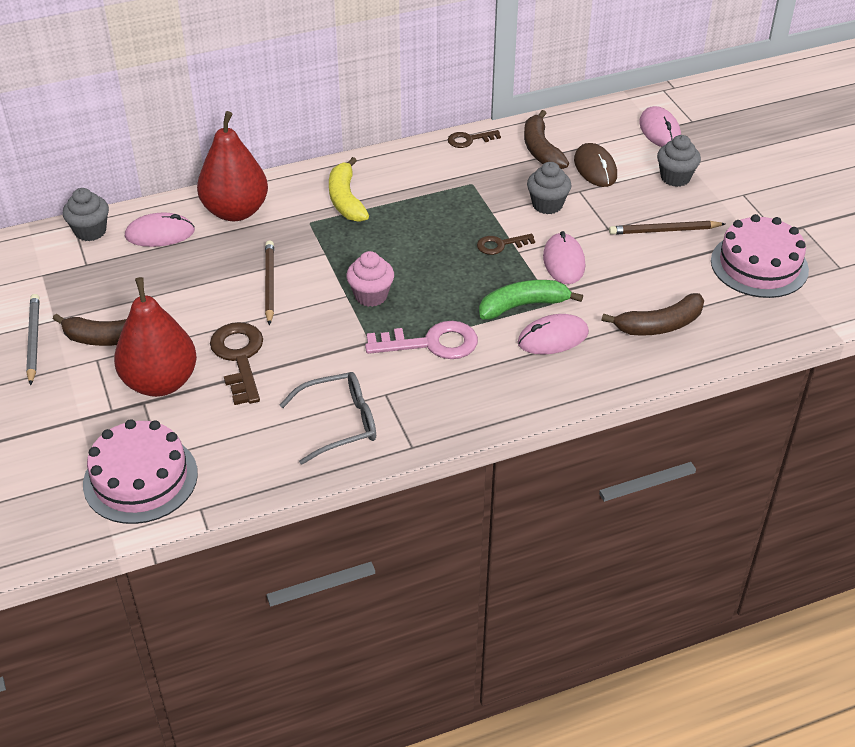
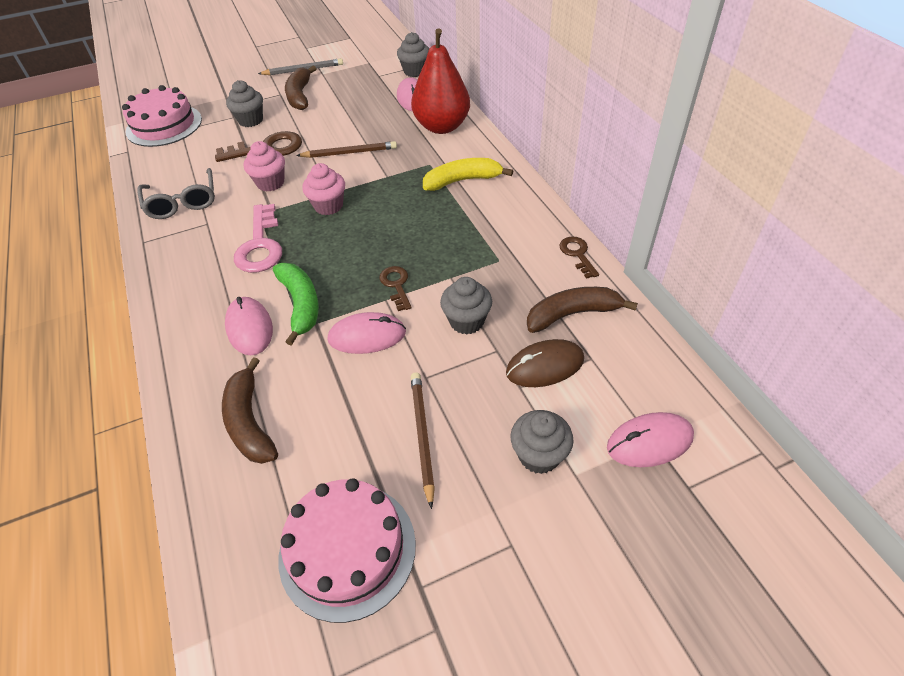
camera: 90 degrees right, 5 degrees up
red pear [114,277,197,397] -> grey cupcake [226,80,263,127]
none -> pink cupcake [244,141,285,191]

